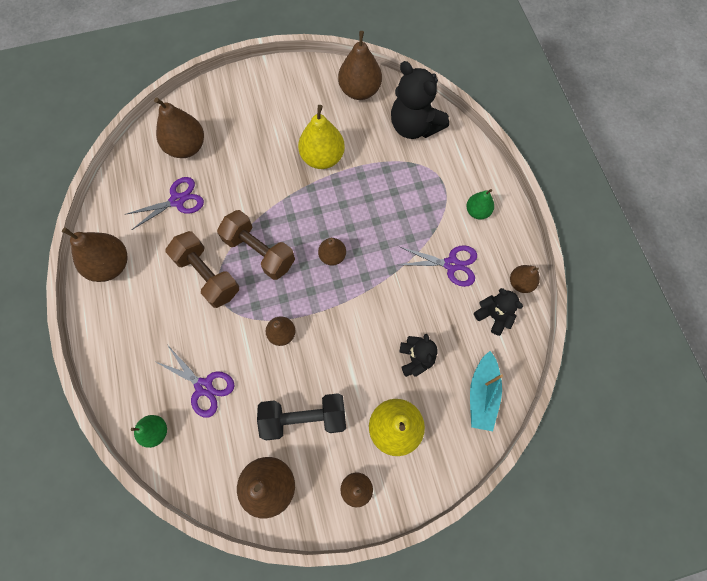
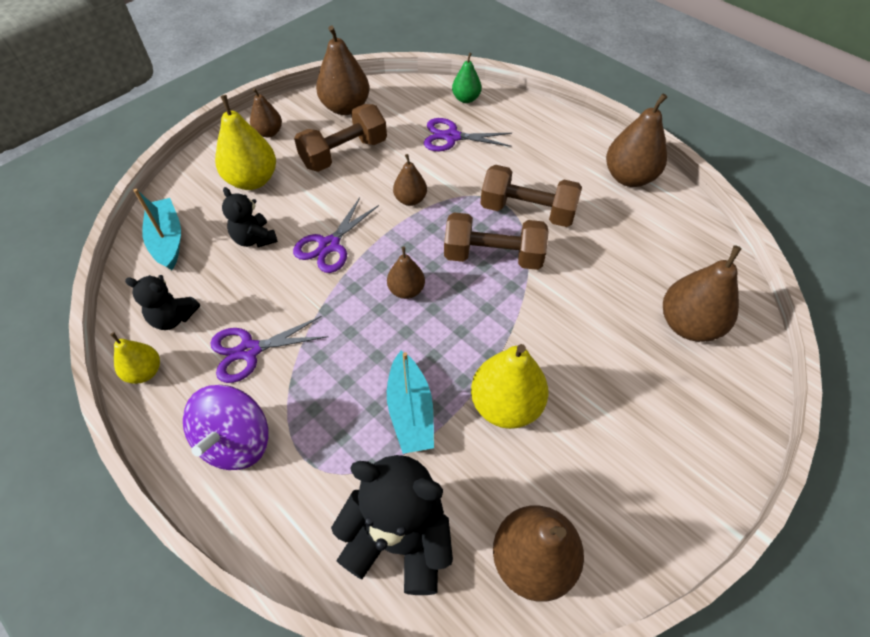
camera: 150 degrees right, 15 degrees down
purple scissors [125,177,204,230] -> purple scissors moved to [293,197,379,273]
black dumbbell [257,393,346,440] -> brown dumbbell [294,104,387,172]
green pear [466,189,494,220] -> purple spinning top [183,385,269,470]
brown pear [510,265,540,293] -> yellow pear [110,332,160,384]
none -> turquoise boat [387,351,434,454]

